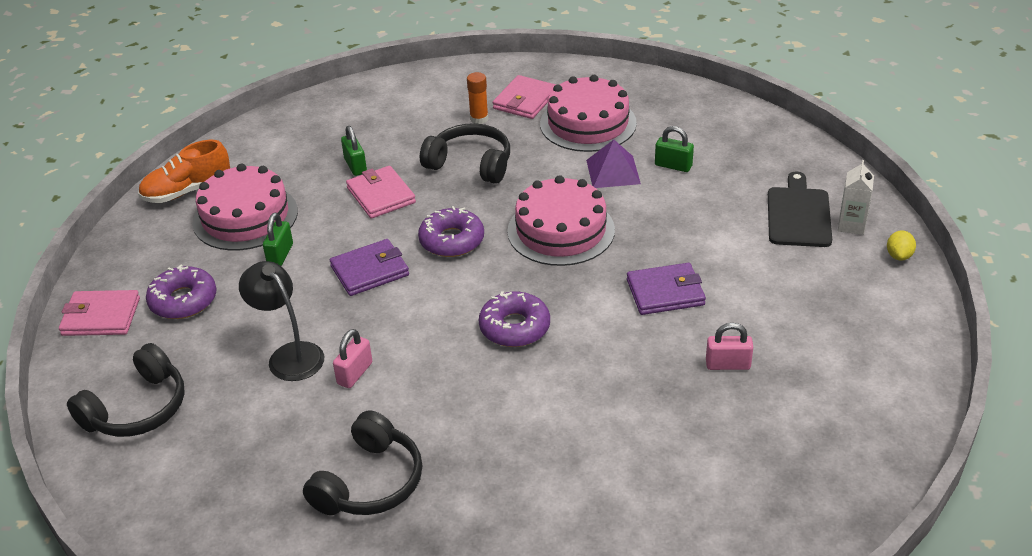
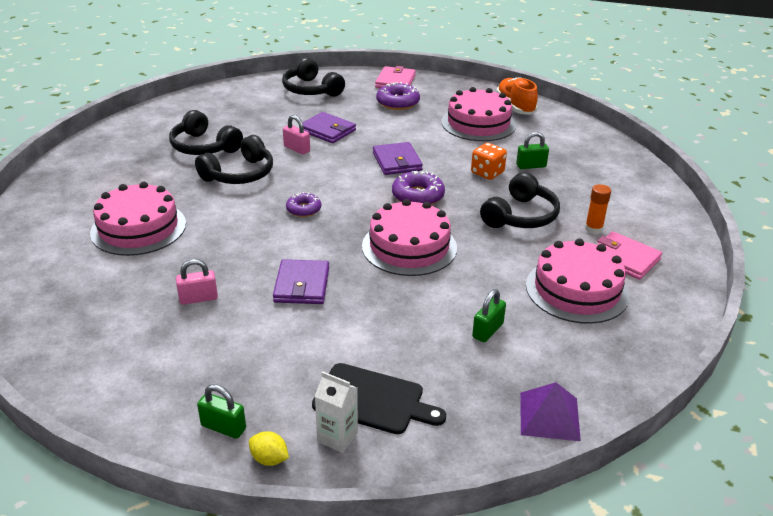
camera: 100 degrees right, 5 degrees down
black lamp [239,261,324,381] -> purple wallet [302,112,356,143]
green padlock [263,213,293,266] -> green padlock moved to [197,384,246,439]
pink wallet [346,166,416,219] -> orange dice [471,143,507,180]
purple donut [479,291,550,347] -> purple donut [286,192,321,217], size x0.65
purple pyramid [586,140,641,188] -> purple pyramid moved to [520,382,581,441]
pink padlock [706,323,753,370] -> pink padlock turned 60 degrees clockwise [176,259,218,305]
none -> pink cake [90,182,186,256]
none -> black headphones [195,135,273,184]

